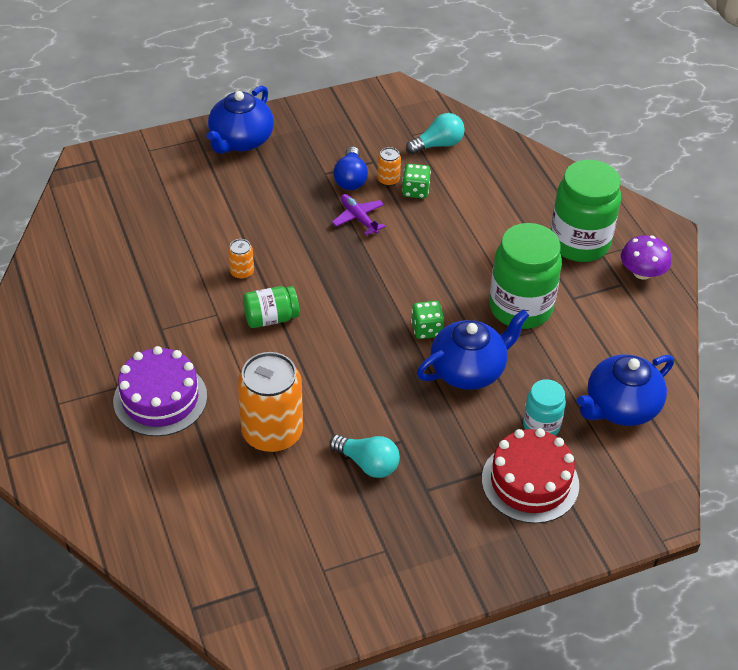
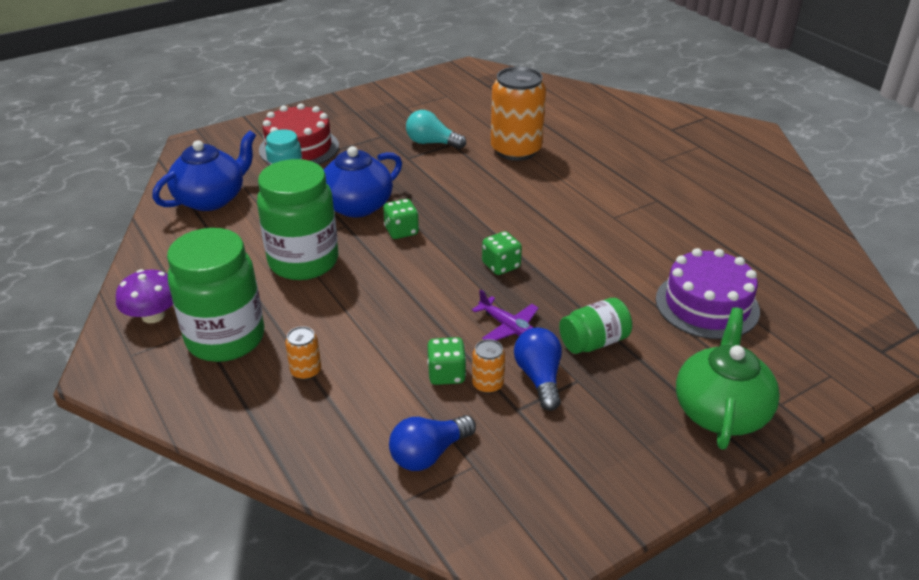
camera: 170 degrees right, 10 degrees down
purple cake [113,346,207,436] -> purple cake moved to [656,248,760,339]
blue teapot [206,86,274,154] -> green teapot [676,307,780,450]
orange can [228,239,254,279] -> orange can moved to [285,326,321,380]
green jar [243,286,300,328] -> green jar moved to [559,298,632,354]
turquoise light bulb [406,113,465,154] -> blue light bulb [389,415,476,471]
none -> green dice [482,231,522,275]

